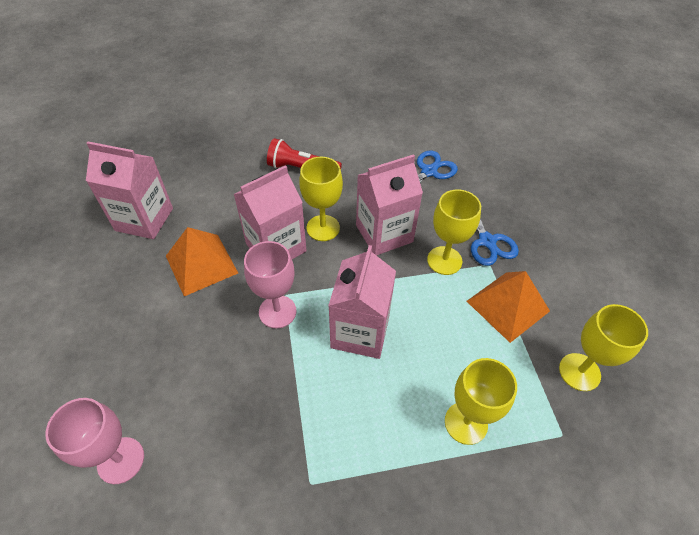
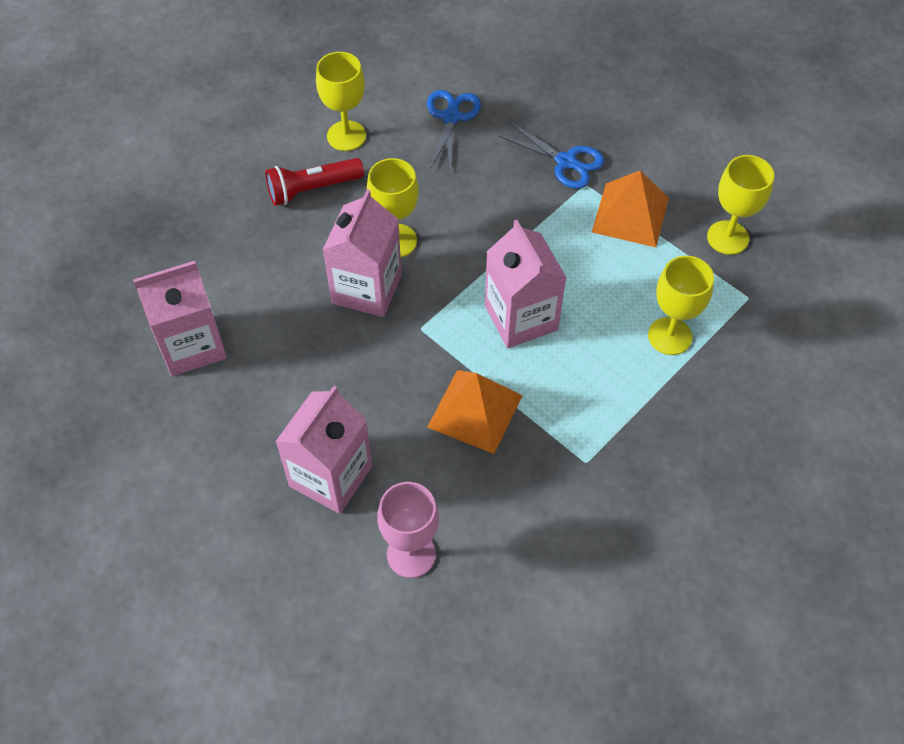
camera: 35 degrees left, 5 degrees up
orange pyramid [166,227,238,296] -> orange pyramid moved to [428,370,523,454]
pink goblet [244,241,297,328] -> none
pink carton [356,154,423,256] -> pink carton moved to [275,386,372,514]
yellow goblet [427,189,481,275] -> yellow goblet moved to [316,52,366,151]

